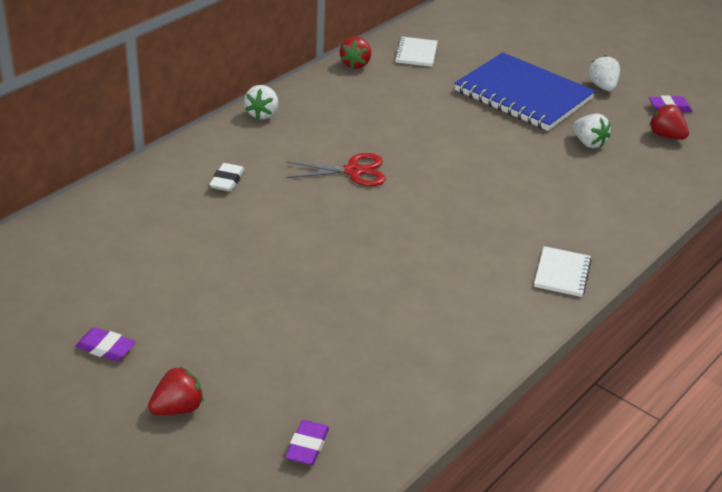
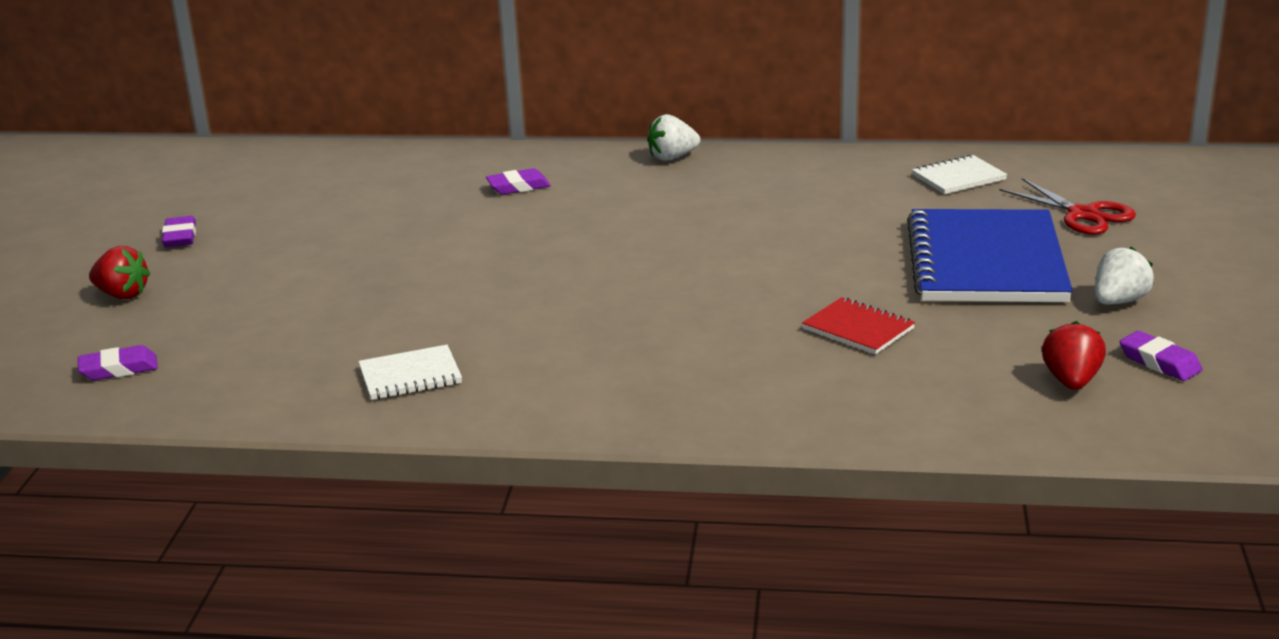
camera: 60 degrees right, 10 degrees down
white eraser [209,163,244,192] -> purple eraser [486,168,551,195]
red scissors [286,153,386,186] -> red scissors moved to [999,178,1136,235]
red strawberry [340,37,371,69] -> none
white notebook [534,246,592,297] -> white notebook moved to [358,345,462,400]
white strawberry [573,113,611,148] -> none
none -> red notebook [802,297,915,354]

